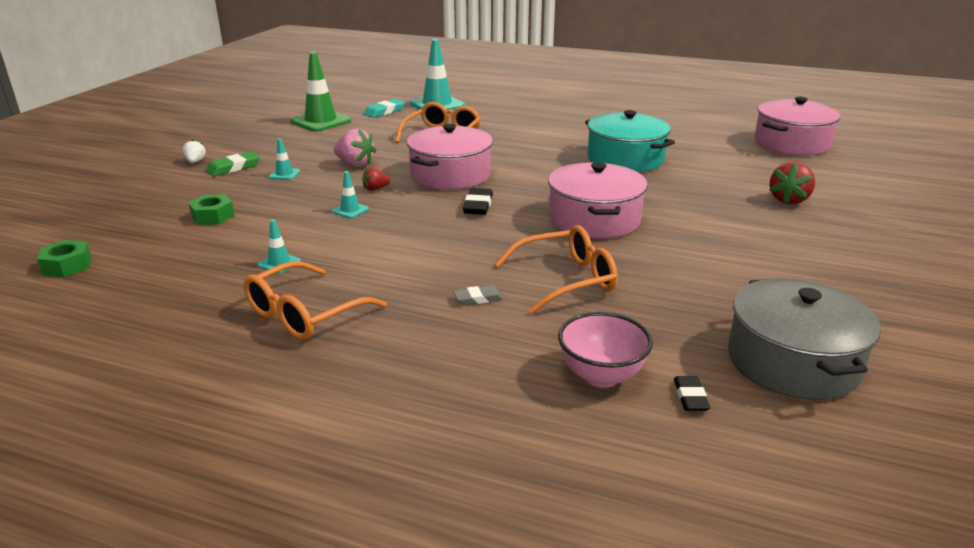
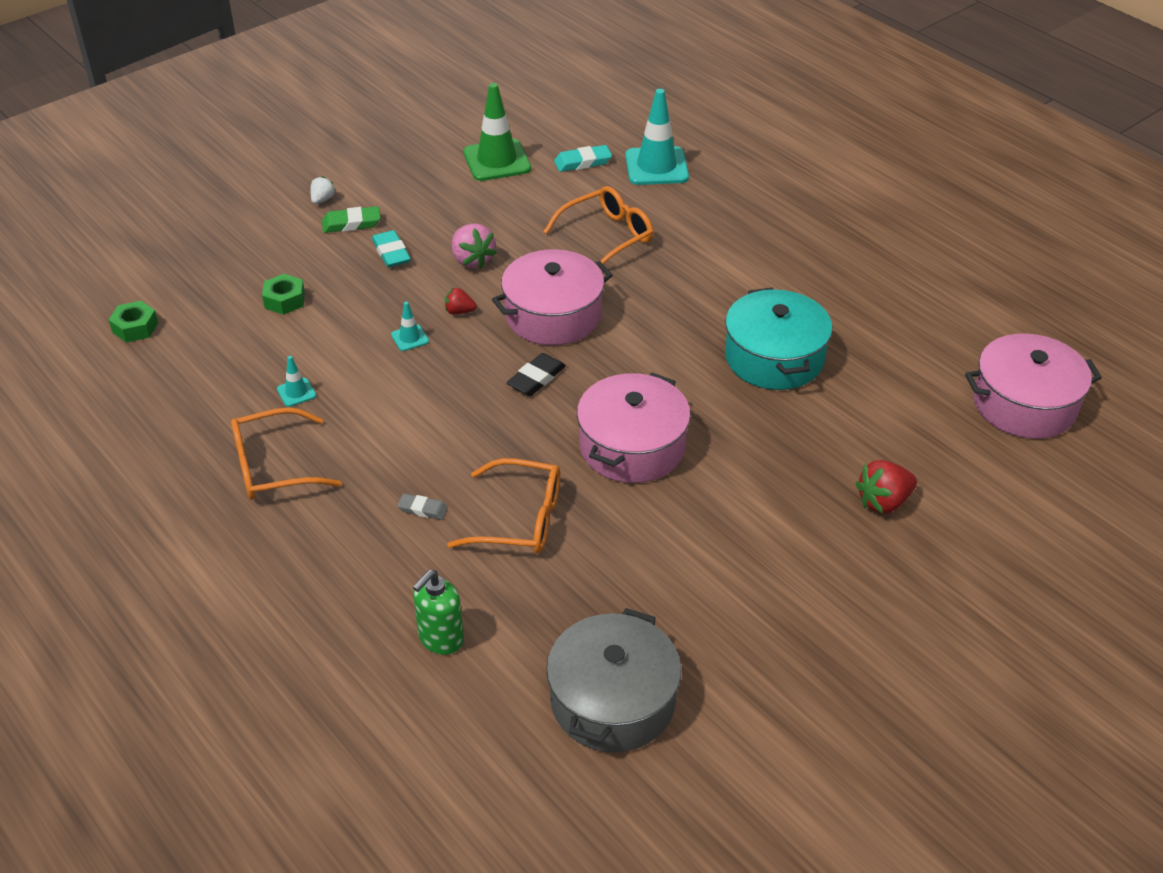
camera: 30 degrees right, 15 degrees up
turquoise traffic cone [268,138,300,180] -> turquoise eraser [372,230,411,268]
pink bowl [558,312,653,388] -> green soap dispenser [413,570,464,655]
black eraser [674,376,710,411] -> none

